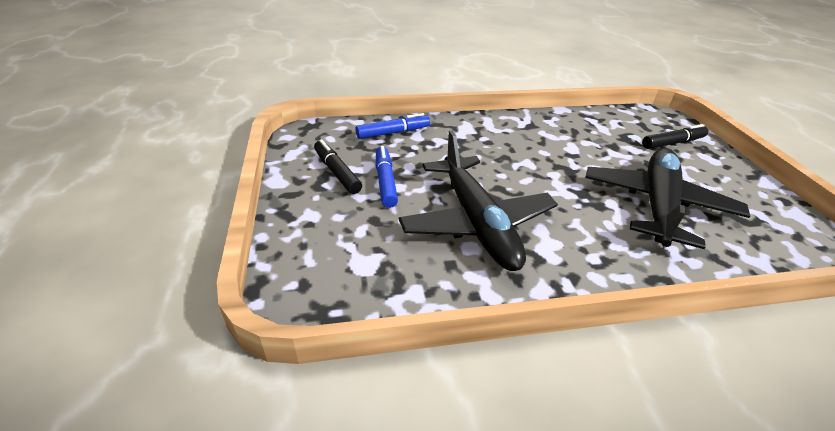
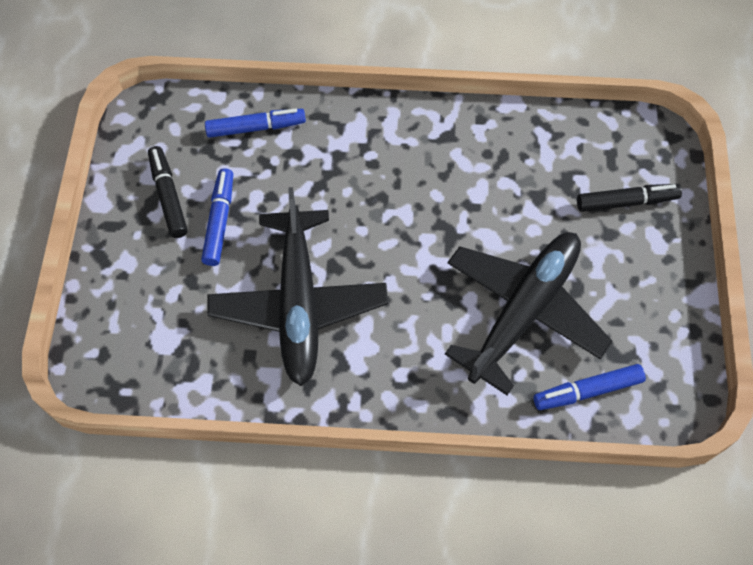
camera: 15 degrees right, 25 degrees up
none -> blue marker [534,364,646,410]

